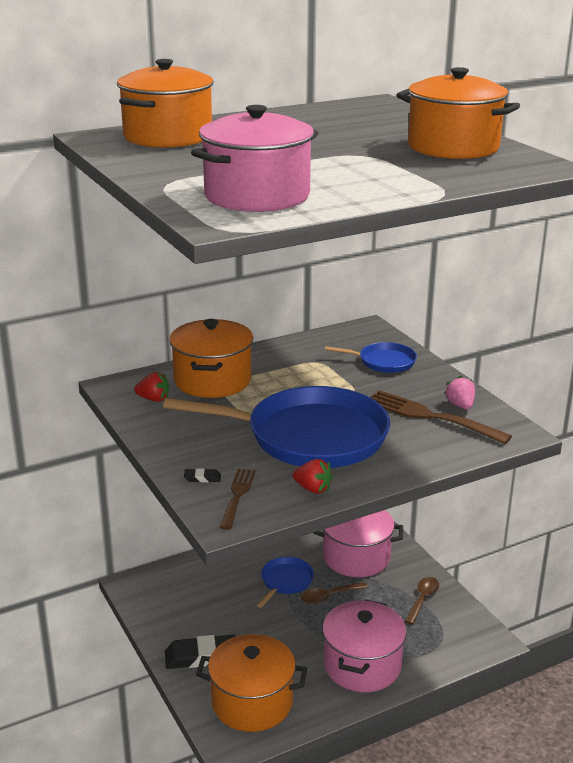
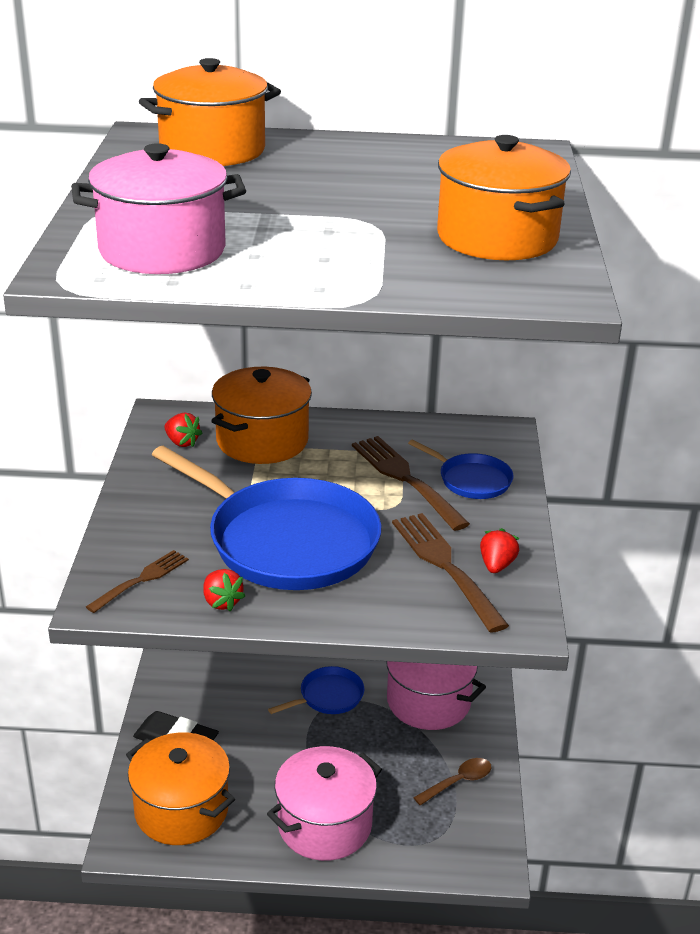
camera: 30 degrees right, 5 degrees up
black eraser [184,469,221,482] -> none
brown spoon [301,582,368,604] -> none
pink strawberry [444,376,475,410] -> red strawberry [480,528,519,573]
none -> brown fork [352,436,470,531]

